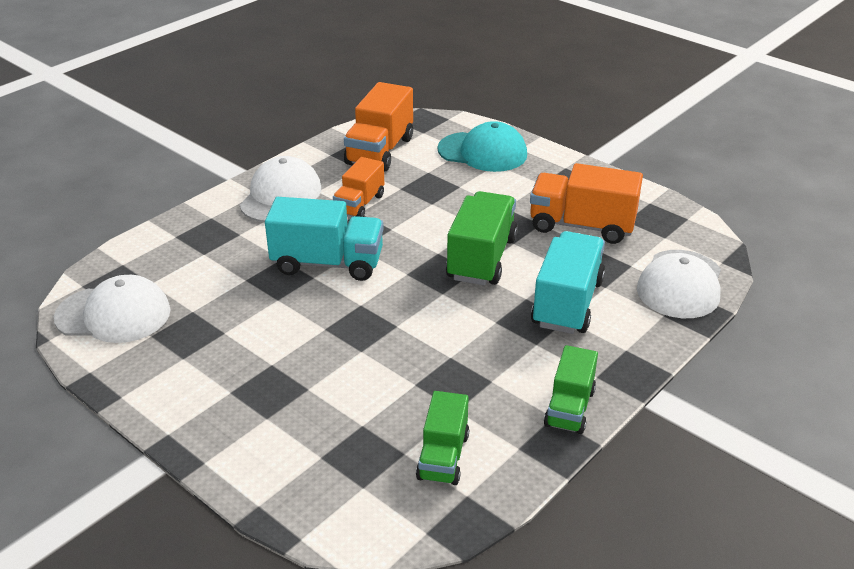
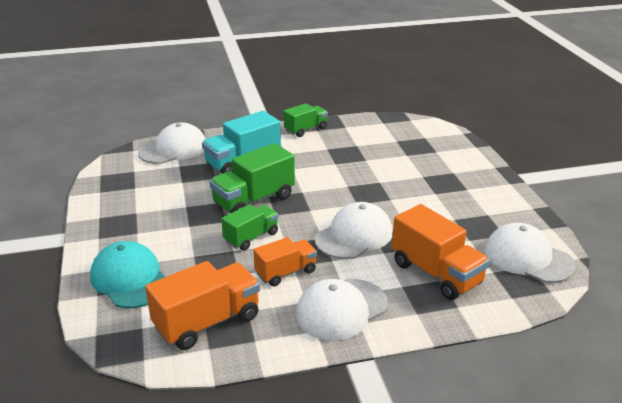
camera: 145 degrees left, 5 degrees down
turquoise truck [265,197,384,281] -> white cap [315,202,393,259]
green truck [416,391,469,485] -> green truck moved to [221,204,278,251]
orange truck [530,163,643,244] -> orange truck moved to [392,204,490,300]

